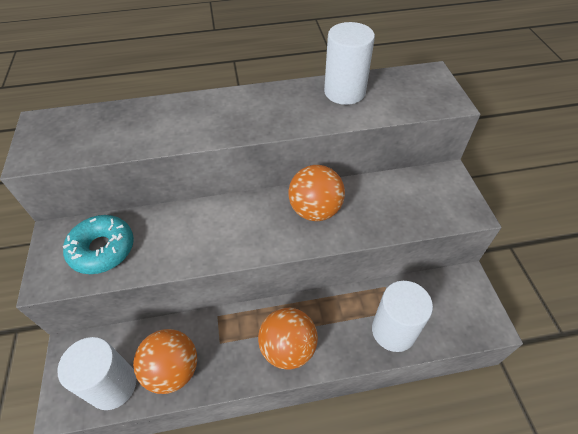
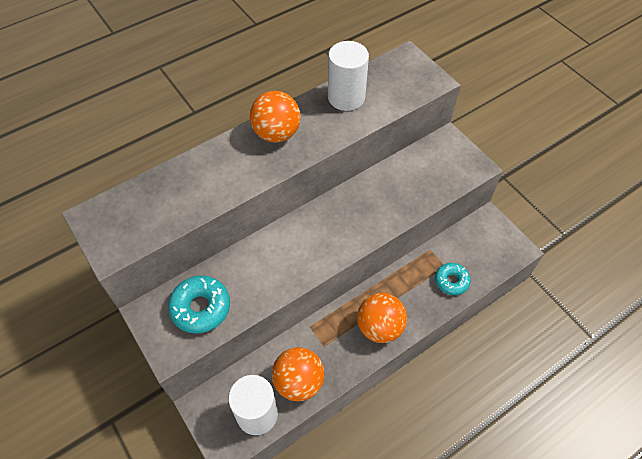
camera: 25 degrees left, 5 degrees up
orange ball [289,165,345,221] -> orange ball moved to [250,91,301,143]
white cylinder [372,281,433,352] -> turquoise donut [435,263,471,295]

